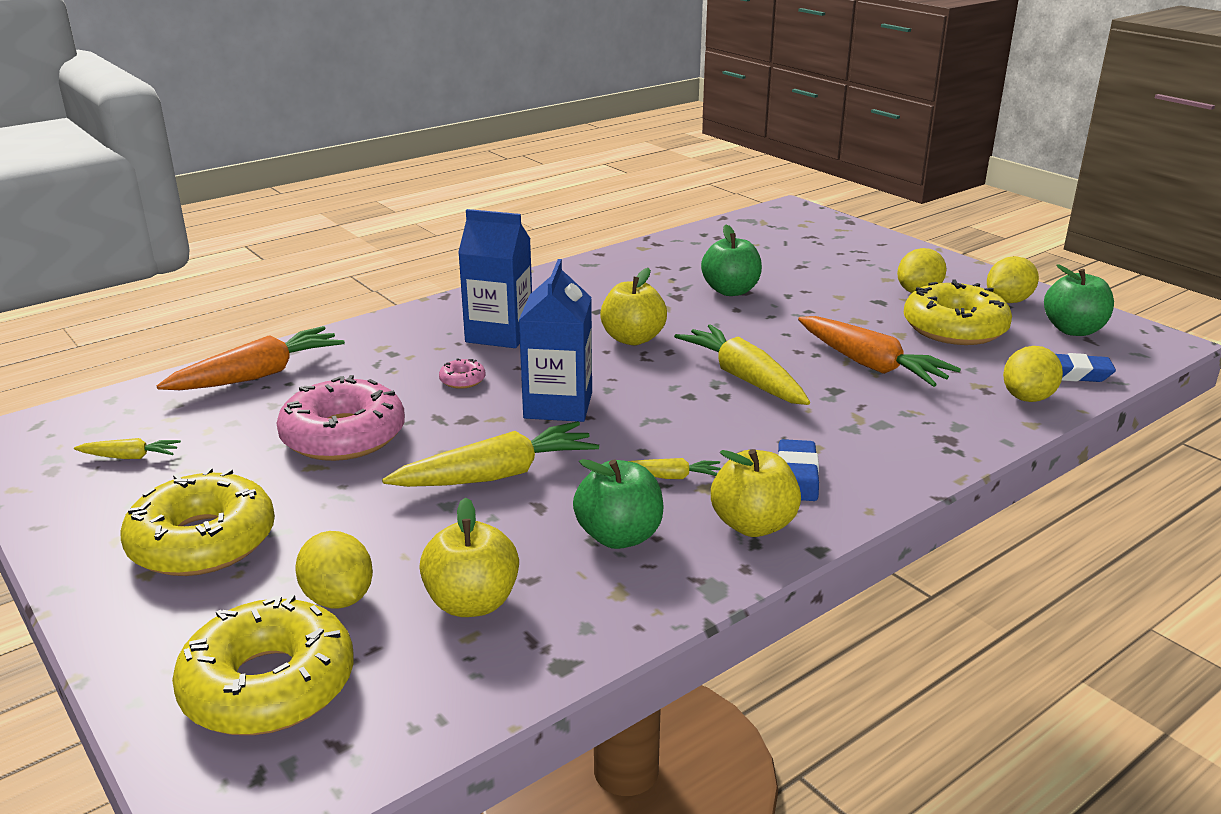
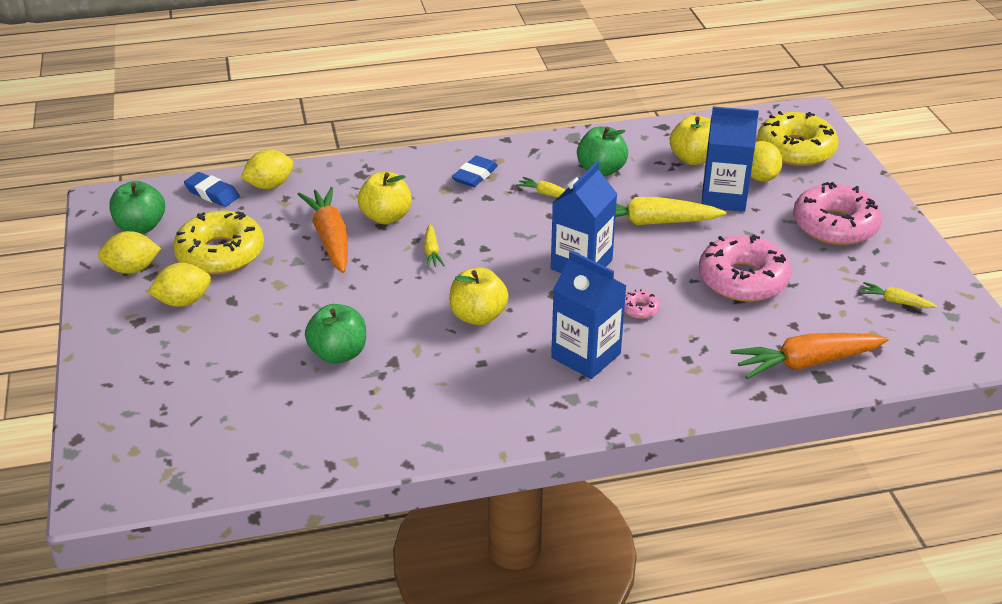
camera: 155 degrees left, 10 degrees up
yellow donut [120,468,275,576] -> pink donut [793,182,882,245]
yellow carrot [674,324,810,405] -> yellow carrot [424,224,445,268], size x0.49
yellow apple [711,449,801,537] -> yellow apple moved to [358,172,412,224]
none -> blue carton [702,106,759,212]

